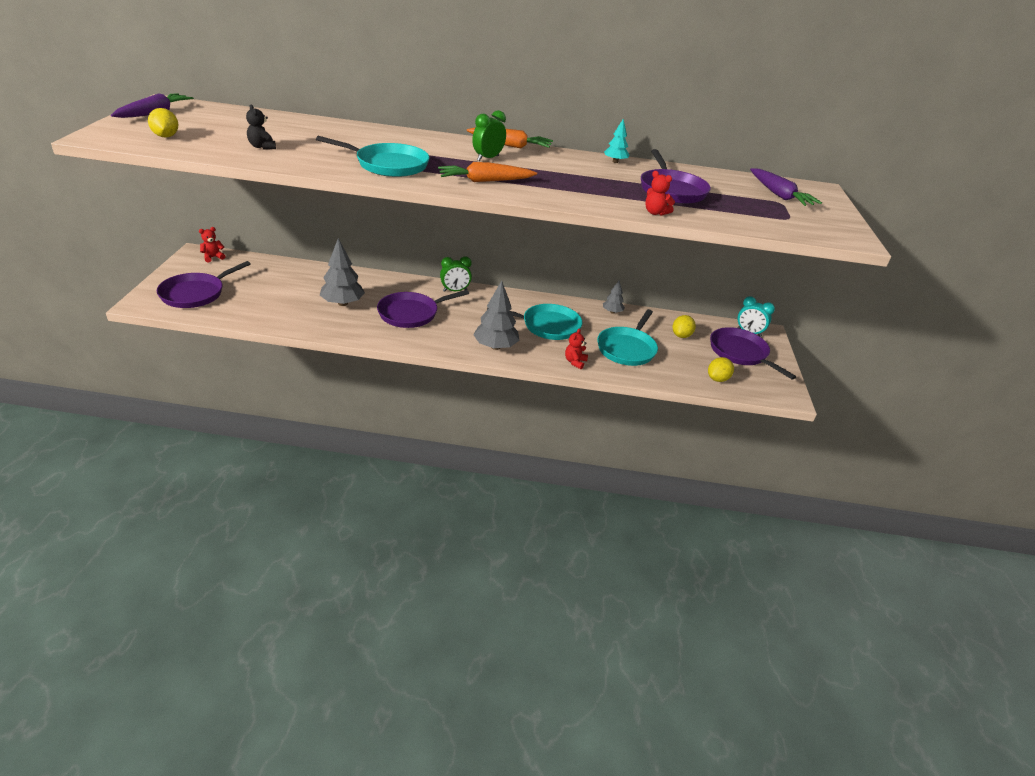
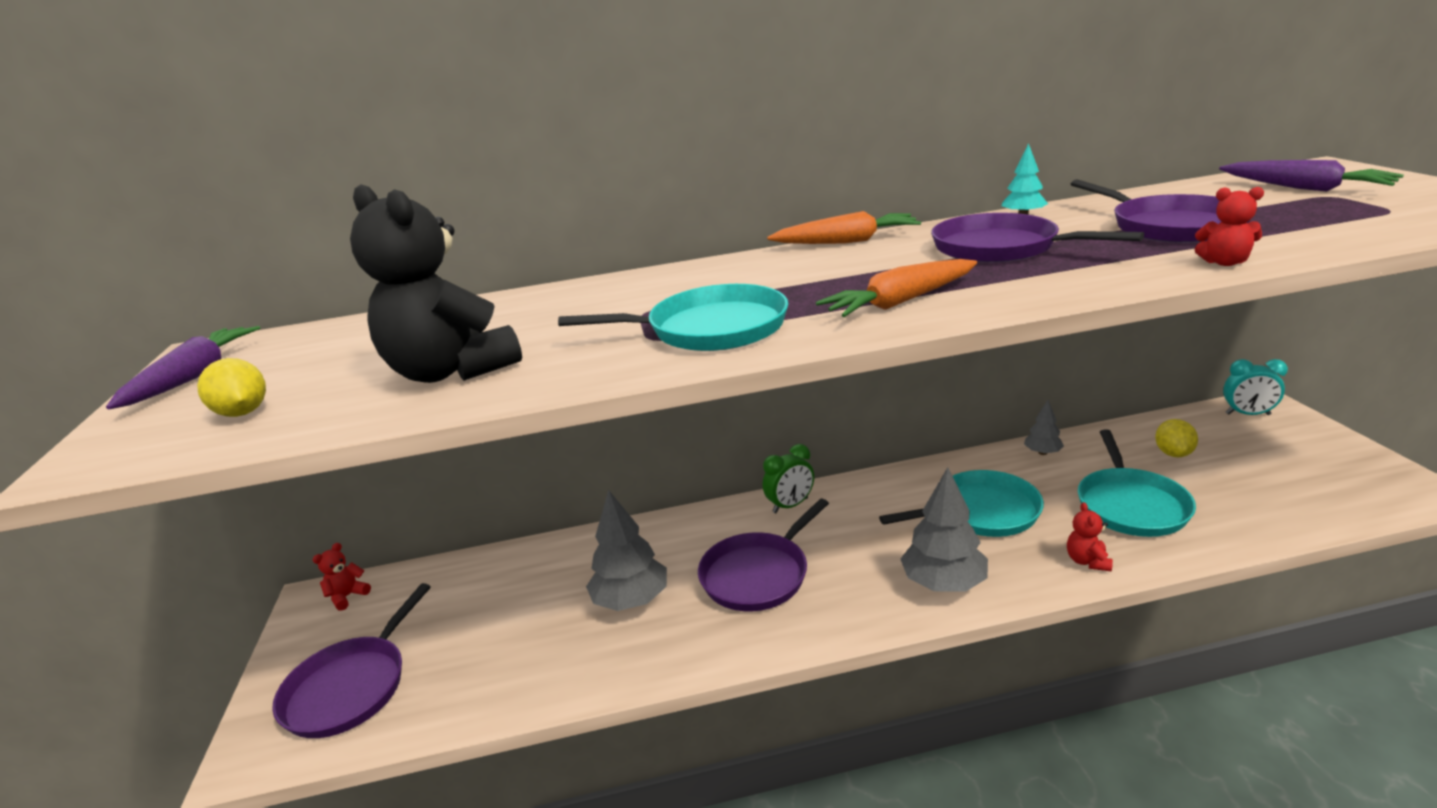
camera: 10 degrees left, 10 degrees down
black teddy bear [246,104,276,149] -> black teddy bear [350,185,522,383], size x2.33
green clock [472,110,506,161] -> none
yellow lemon [708,357,734,382] -> none
purple pan [710,327,796,380] -> purple pan moved to [931,213,1144,263]

